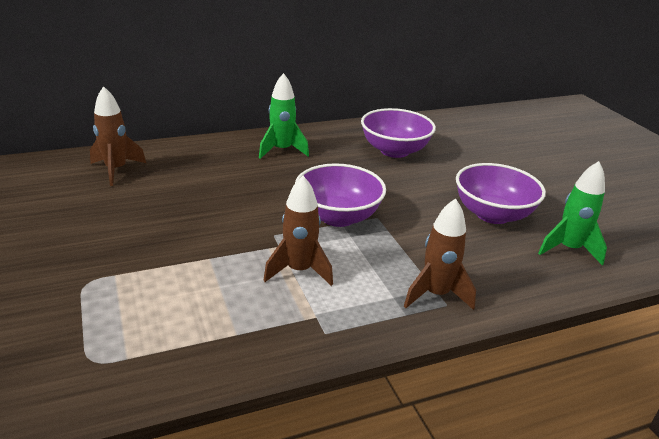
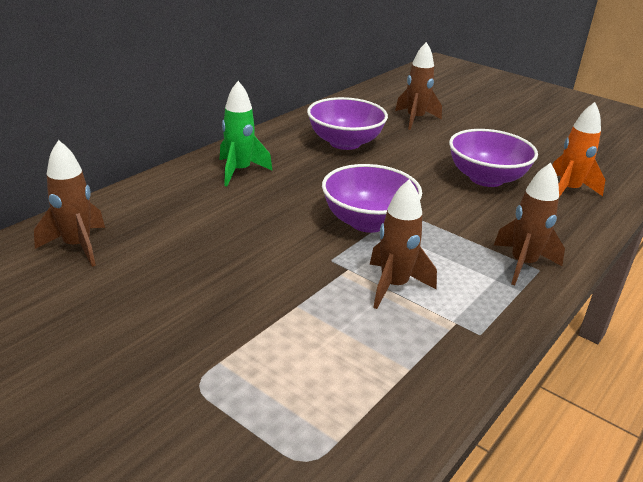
camera: 30 degrees left, 0 degrees up
green rocket [538,161,607,266] -> orange rocket [552,102,605,197]
none -> brown rocket [395,42,442,130]

